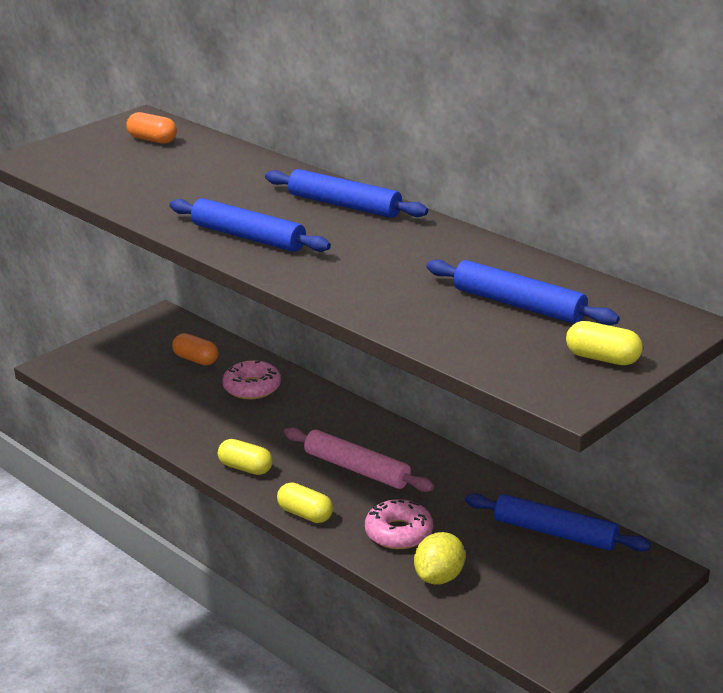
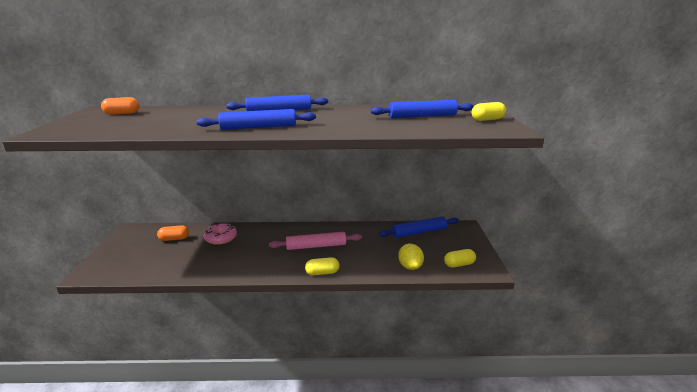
camera: 45 degrees left, 5 degrees down
yellow capsule [218,439,273,475] -> yellow capsule moved to [444,249,476,268]
pink donut [365,499,433,549] -> none

